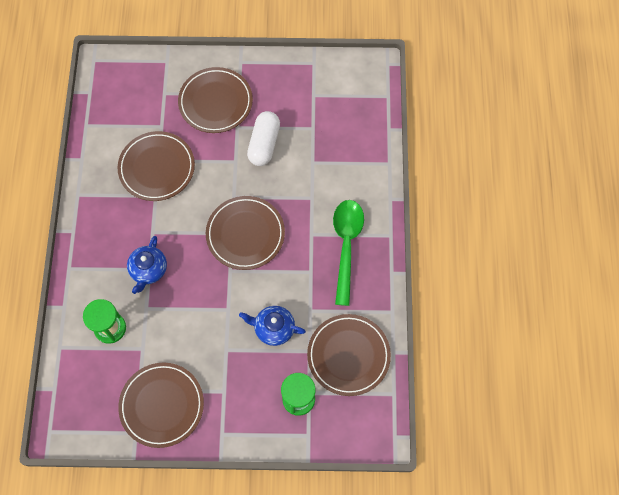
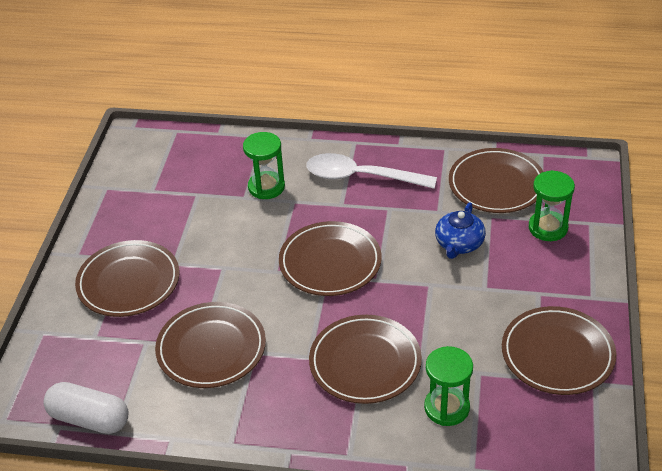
camera: 80 degrees left, 25 degrees down
blue teapot [127,236,167,294] -> brown plate [309,315,422,404]
white capsule [247,111,280,166] -> white capsule moved to [43,382,129,434]
green spoon [333,200,364,306] -> white spoon [306,153,437,189]
none -> green hourglass [243,132,285,199]

